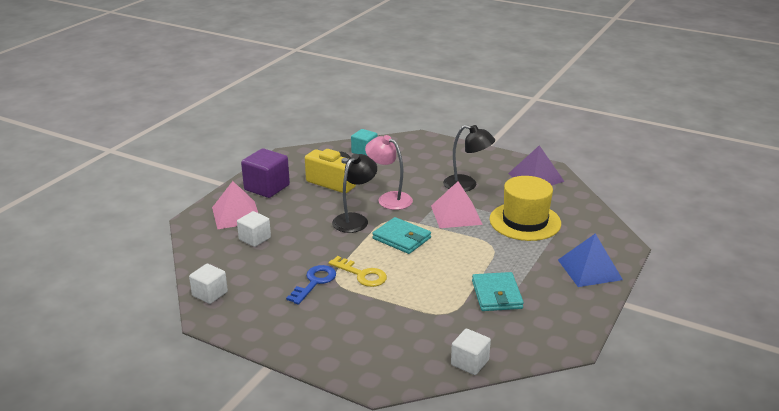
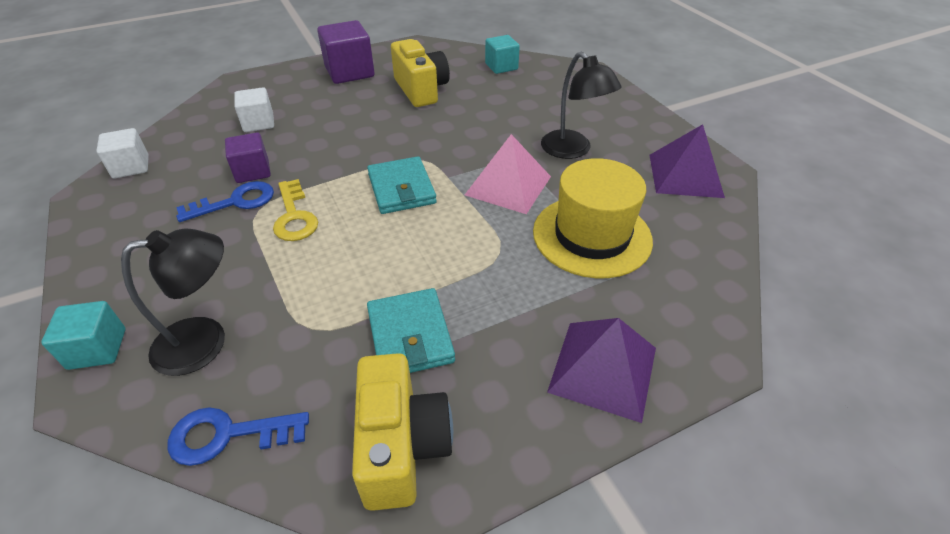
camera: 35 degrees right, 15 degrees up
pink pyramid [212,181,258,229] -> none
black lamp [332,154,377,233] -> black lamp moved to [121,228,225,376]
pink lamp [365,135,413,210] -> none
white cube [451,329,491,375] -> blue key [167,407,309,466]
turquoise wallet [472,272,524,311] -> turquoise wallet turned 45 degrees counterclockwise [367,288,455,373]
blue pyramid [558,234,623,287] -> purple pyramid [547,318,656,423]
none -> turquoise cube [41,301,126,370]
none -> purple cube [225,132,271,183]
none -> yellow camera [352,353,453,511]

